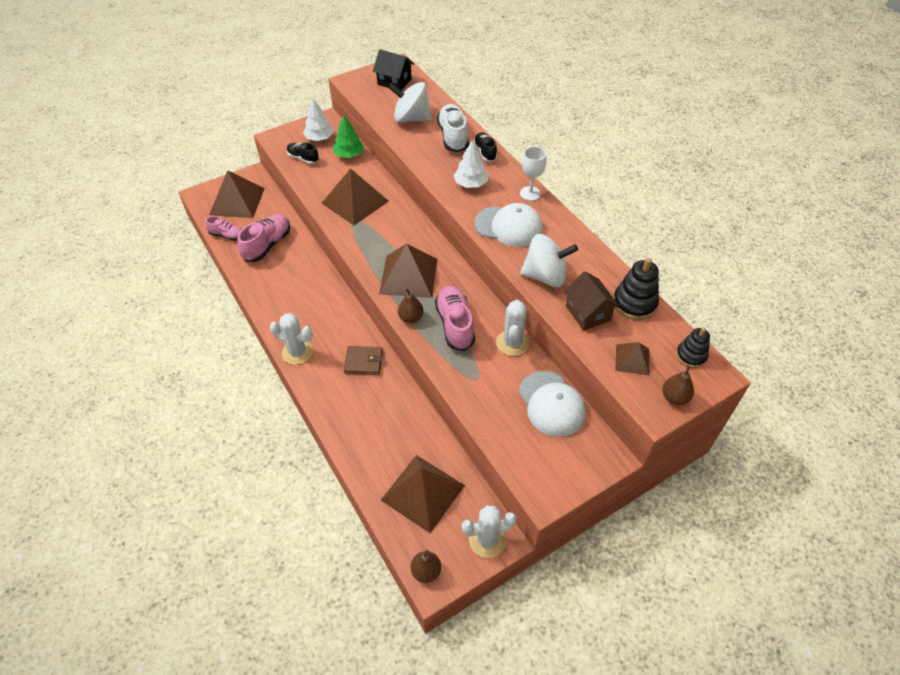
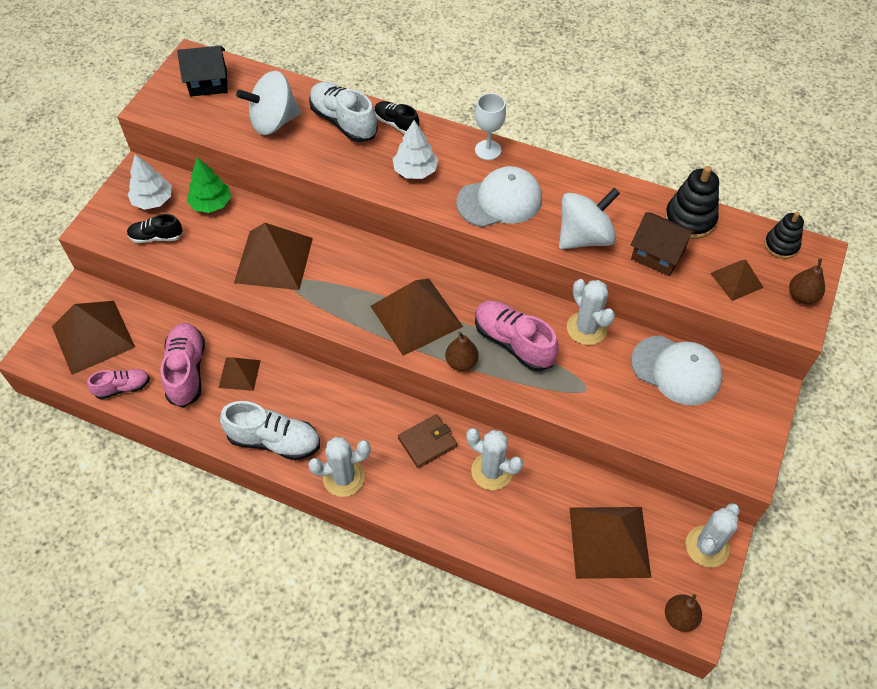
camera: 35 degrees left, 5 degrees up
none -> brown pyramid [219,358,261,391]
none -> white shoe [220,401,320,460]
none -> white cactus [466,428,523,490]

